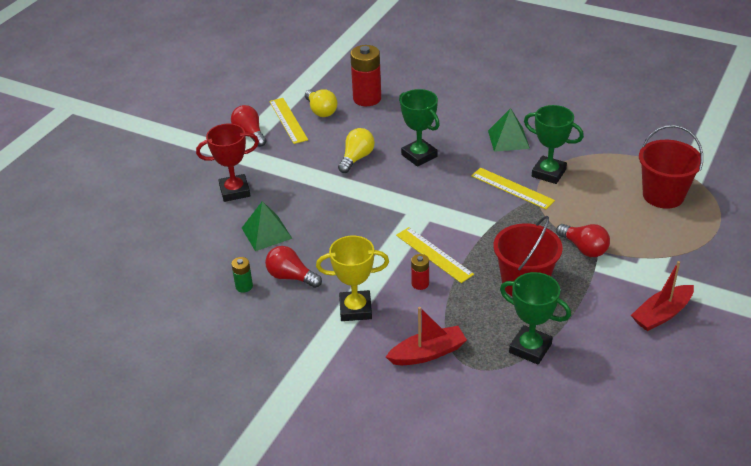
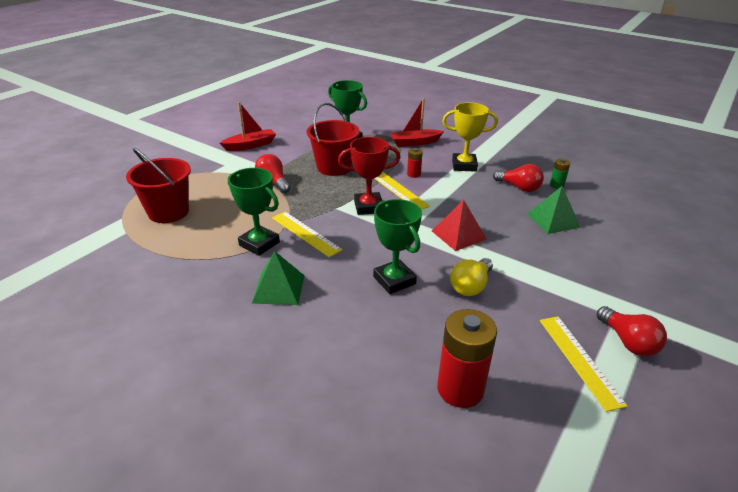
camera: 175 degrees left, 5 degrees down
red trophy [196,124,259,202] -> red trophy moved to [338,137,400,215]
yellow light bulb [305,89,338,117] -> none
none -> red pyramid [432,200,487,251]

